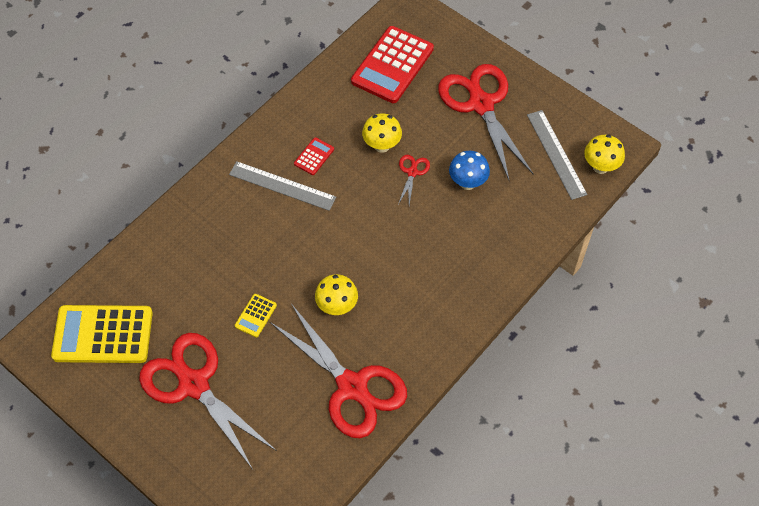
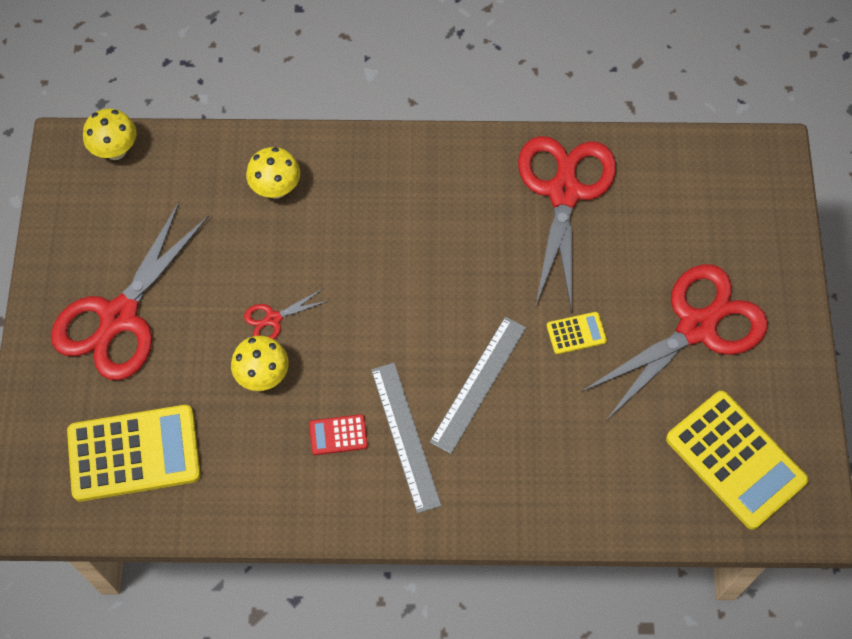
camera: 130 degrees left, 5 degrees up
red scissors [139,333,277,468] -> red scissors turned 135 degrees counterclockwise [581,264,768,421]
yellow mushroom [315,274,358,315] -> yellow mushroom moved to [246,147,300,199]
red calculator [351,26,434,103] -> yellow calculator [67,405,200,502]
blue mushroom [449,151,490,190] -> none
grey ruler [527,110,587,200] -> grey ruler moved to [430,317,526,454]

